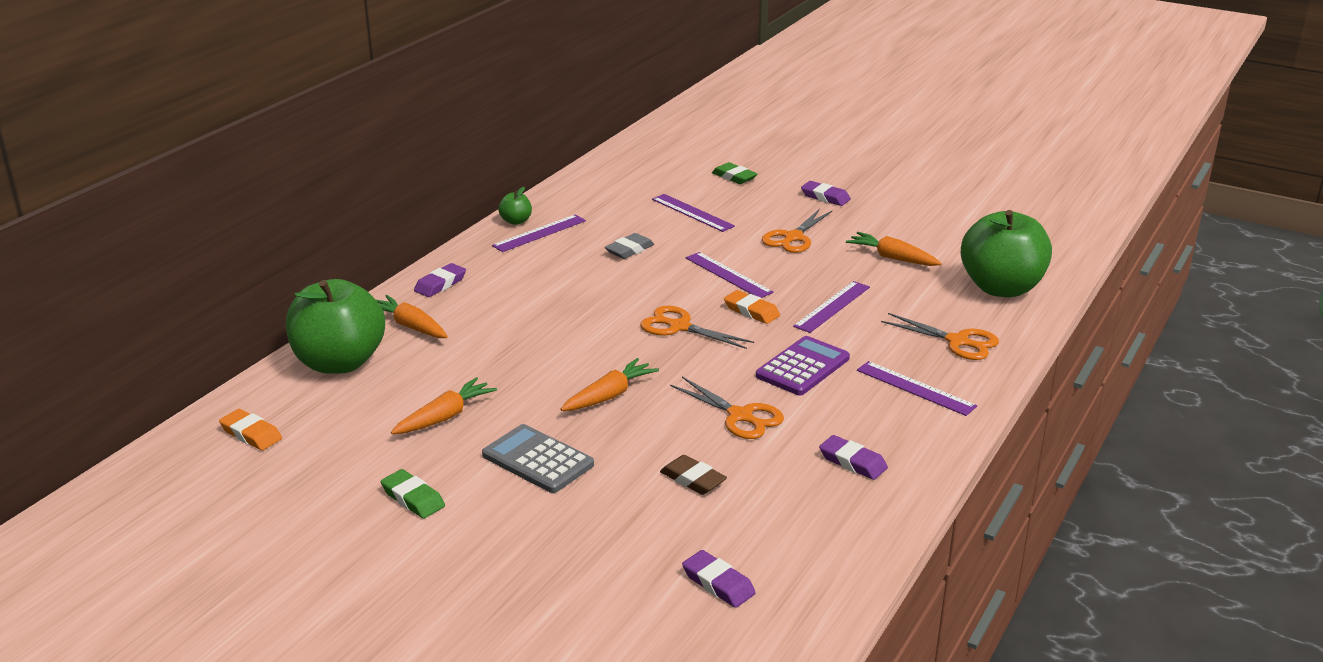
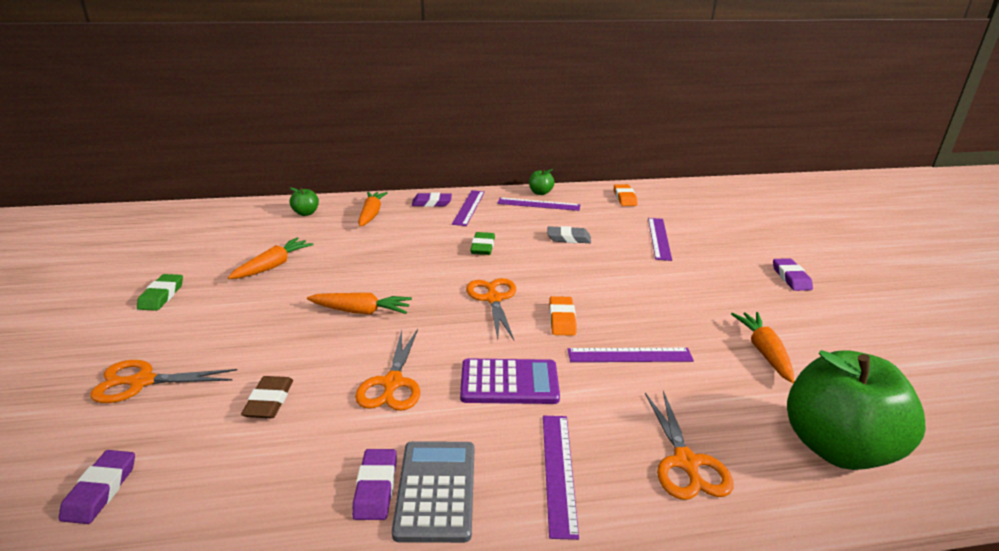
camera: 50 degrees right, 0 degrees up
orange eraser [219,409,282,450] -> orange eraser moved to [614,184,638,206]
green apple [286,279,385,374] -> green apple [290,187,319,216], size x0.41
orange carrot [391,377,497,434] -> orange carrot turned 60 degrees counterclockwise [228,237,314,279]
grey calculator [482,424,594,493] -> grey calculator moved to [392,441,474,543]
purple ruler [686,252,774,298] -> purple ruler moved to [452,190,485,226]
green eraser [712,162,757,184] -> green eraser moved to [470,232,495,255]
orange scissors [762,209,832,253] -> orange scissors moved to [90,360,237,403]

